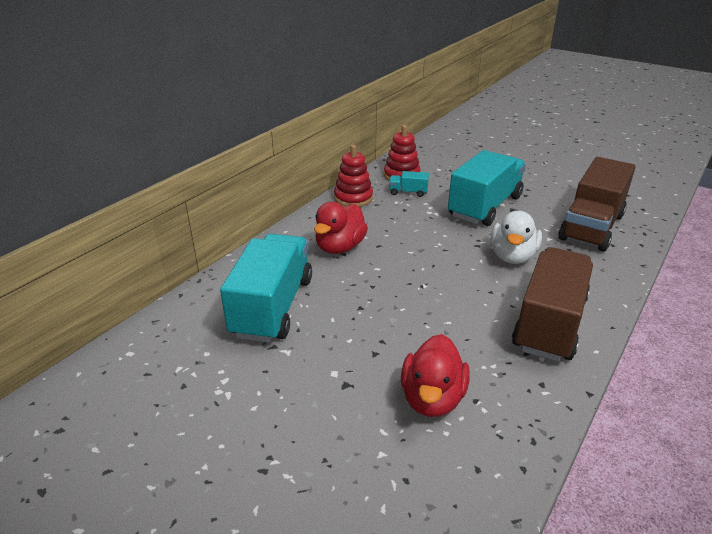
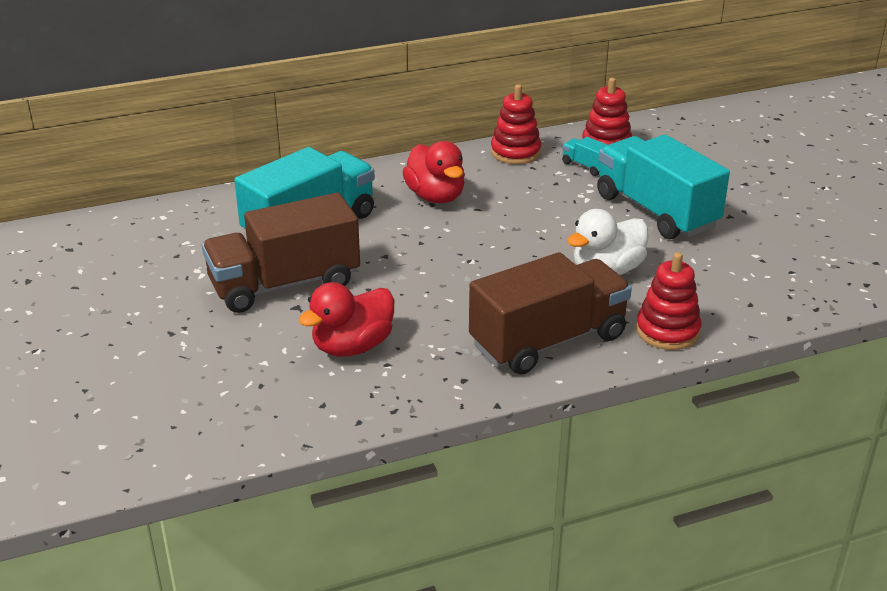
camera: 35 degrees right, 0 degrees up
red duck [314,202,368,254] -> red duck turned 90 degrees counterclockwise [402,141,465,203]
turquoise truck [448,150,526,226] -> turquoise truck turned 105 degrees counterclockwise [597,135,730,239]
brown truck [559,157,636,252] -> brown truck moved to [202,193,360,313]
none -> red stacking toy [636,252,701,350]

